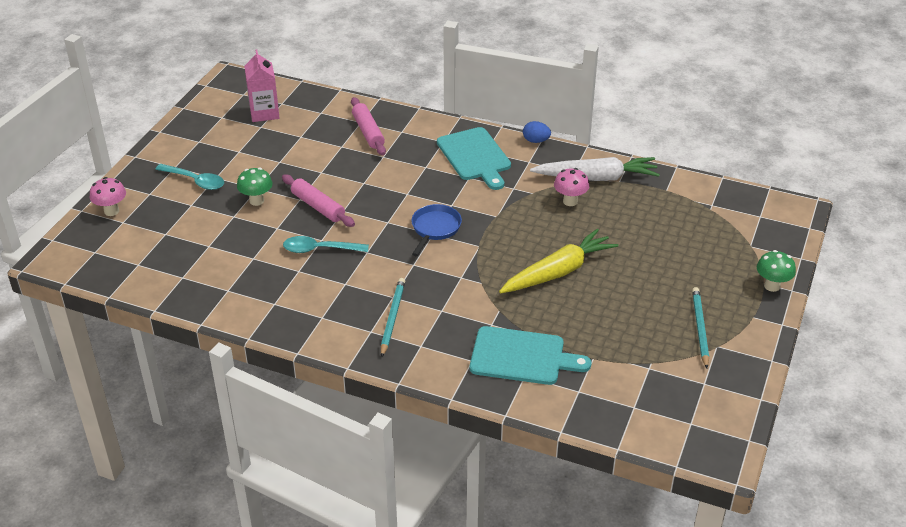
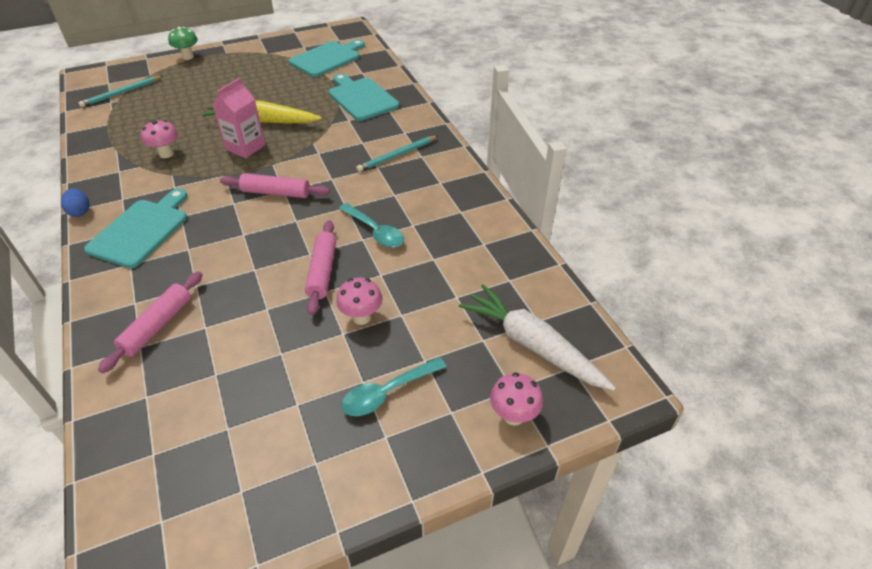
camera: 135 degrees left, 5 degrees up
turquoise spoon [155,164,224,190] -> turquoise spoon turned 105 degrees counterclockwise [341,357,446,416]
green mushroom [237,168,273,206] -> pink mushroom [336,278,382,325]
pink carton [244,50,279,122] -> pink carton moved to [212,78,266,158]
blue pan [411,204,462,256] -> pink rolling pin [220,173,330,198]
white carrot [530,157,660,181] -> white carrot moved to [459,284,616,391]
turquoise pencil [692,287,709,368] -> turquoise pencil moved to [78,76,163,107]
none -> turquoise cutting board [289,39,365,77]

